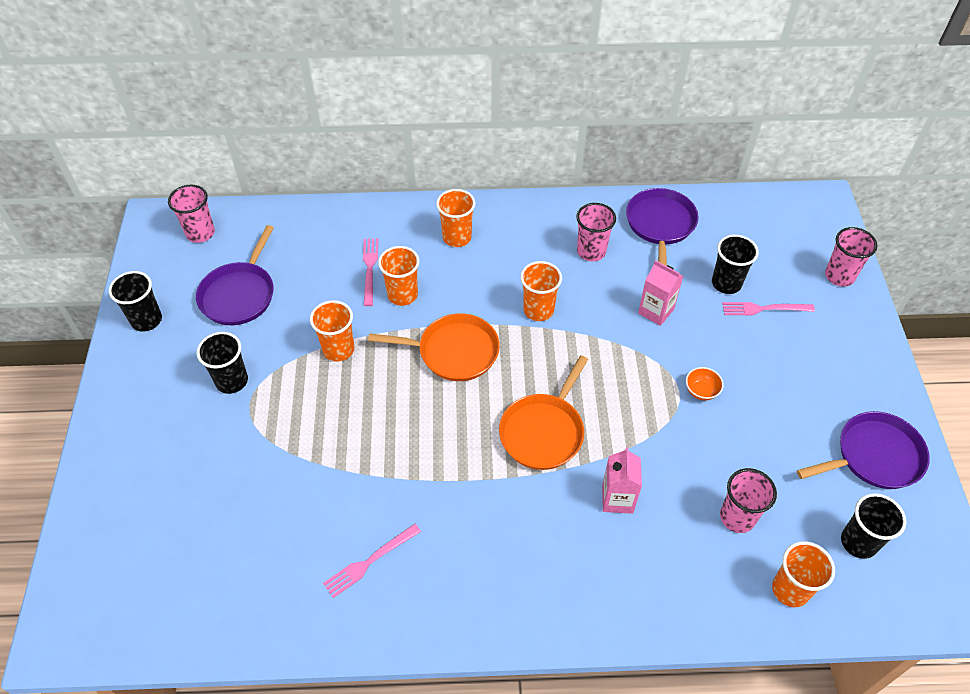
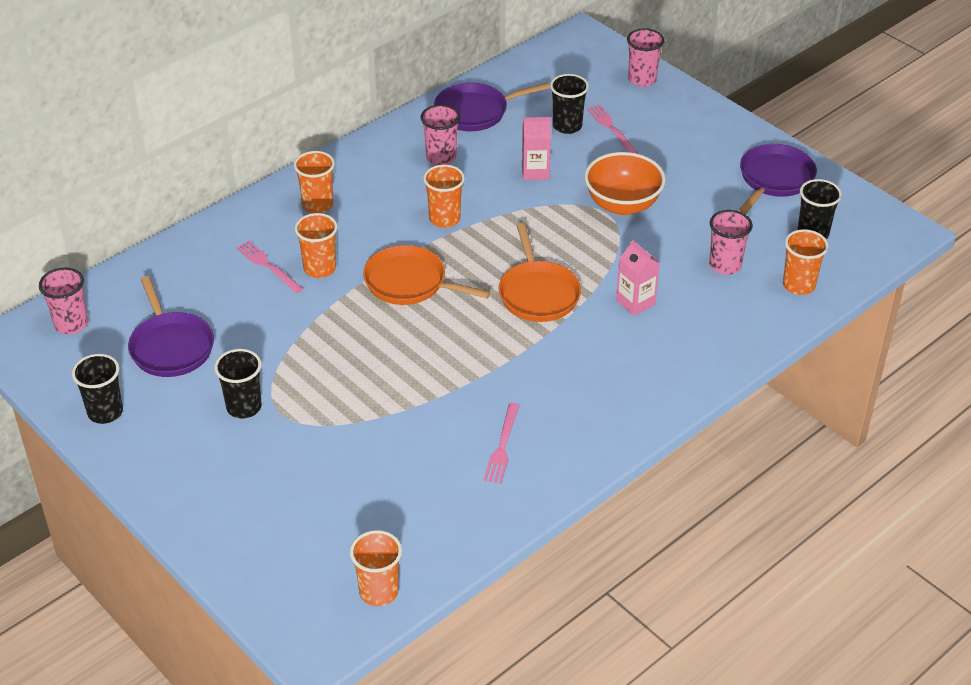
camera: 40 degrees left, 10 degrees down
orange cup [310,300,354,362] -> orange cup moved to [350,530,402,606]
orange pan [368,313,500,381] -> orange pan turned 120 degrees counterclockwise [363,245,491,305]
purple pan [626,188,699,266] -> purple pan turned 75 degrees counterclockwise [434,82,550,131]
orange bowl [686,367,724,401] -> orange bowl [584,152,666,215], size x2.28
pink fork [722,302,815,315] -> pink fork turned 105 degrees clockwise [587,105,638,154]

